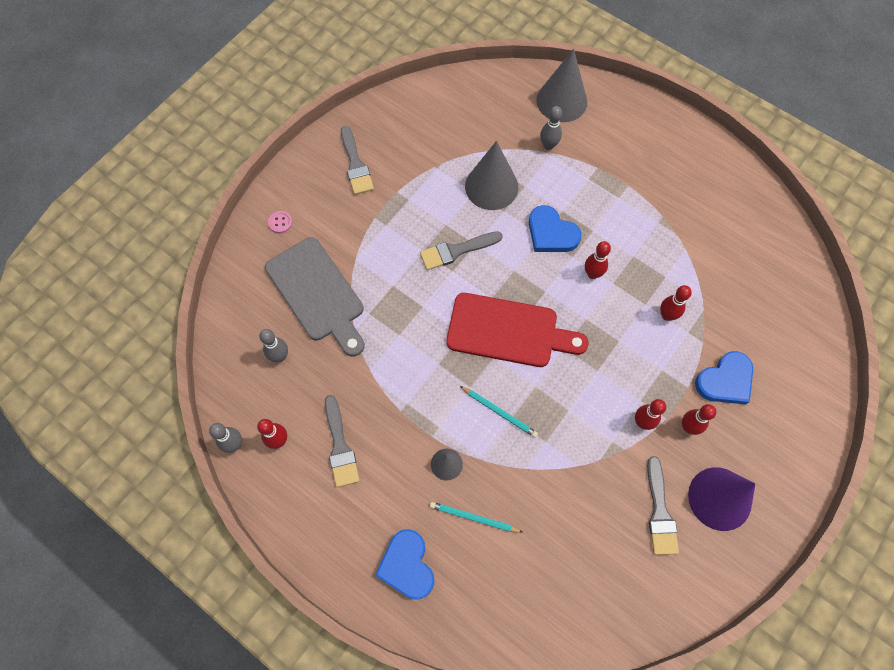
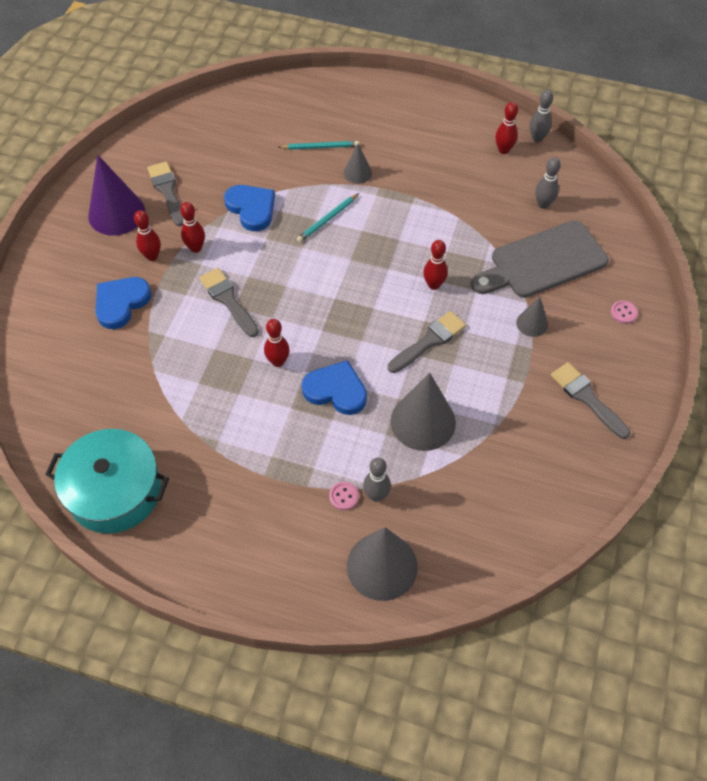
camera: 160 degrees right, 10 degrees down
grey cutting board [265,237,365,356] -> grey cutting board turned 60 degrees counterclockwise [471,220,609,298]
grey brush [325,395,360,487] -> grey brush moved to [199,268,259,337]
blue heart [375,529,434,600] -> blue heart moved to [224,185,275,231]
red cutting board [446,293,589,367] -> none
turquoise pencil [460,386,538,438] -> turquoise pencil turned 60 degrees counterclockwise [297,193,359,242]
red bowling pin [660,285,692,321] -> red bowling pin moved to [423,240,448,290]
none -> turquoise pot [45,429,169,533]
none -> pink button [329,482,359,510]
none -> grey cone [516,297,548,337]

